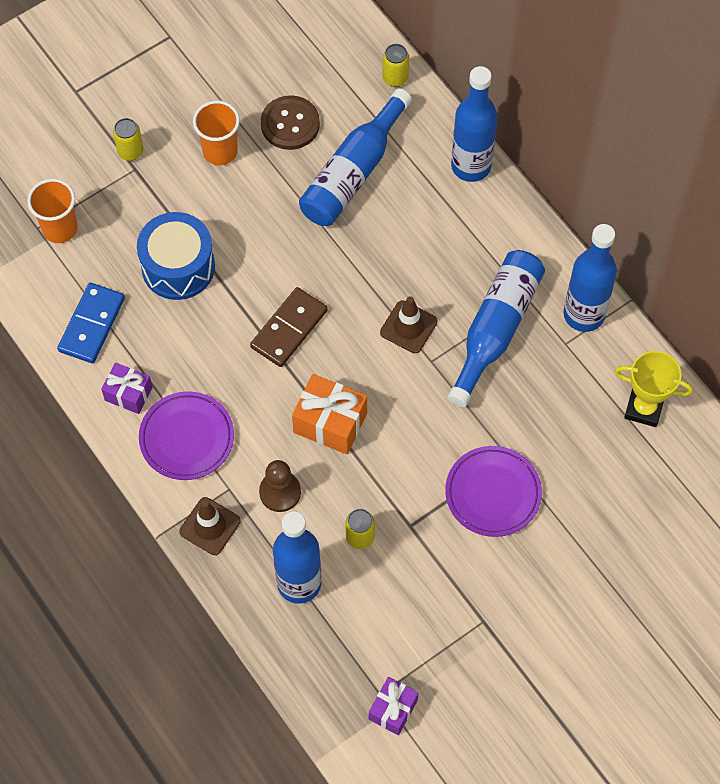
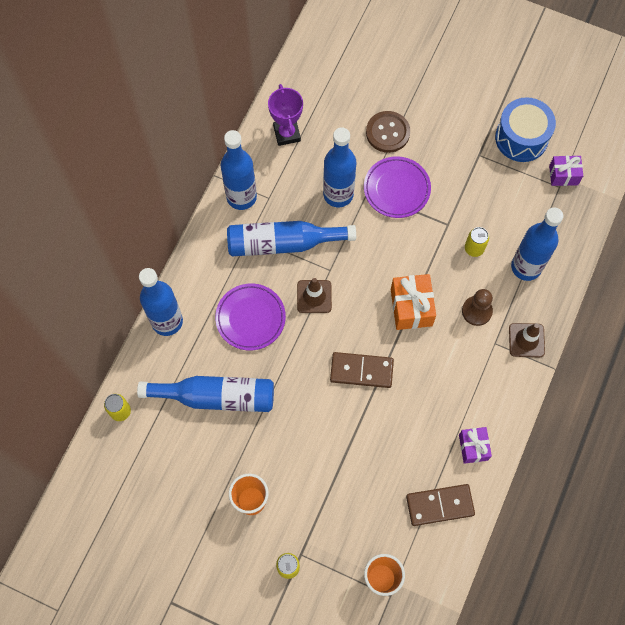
camera: 120 degrees left, 5 degrees up
blue domino [57,283,125,363] -> brown domino [406,484,475,526]
blue drum [137,212,215,300] -> blue drum moved to [495,97,556,162]
purple plate [139,391,234,480] -> purple plate moved to [215,283,286,351]
brown button [261,95,320,150] -> brown button moved to [366,111,410,153]
yellow trophy [615,351,693,427] -> purple trophy [268,84,303,146]
none -> blue bottle [323,127,356,207]

